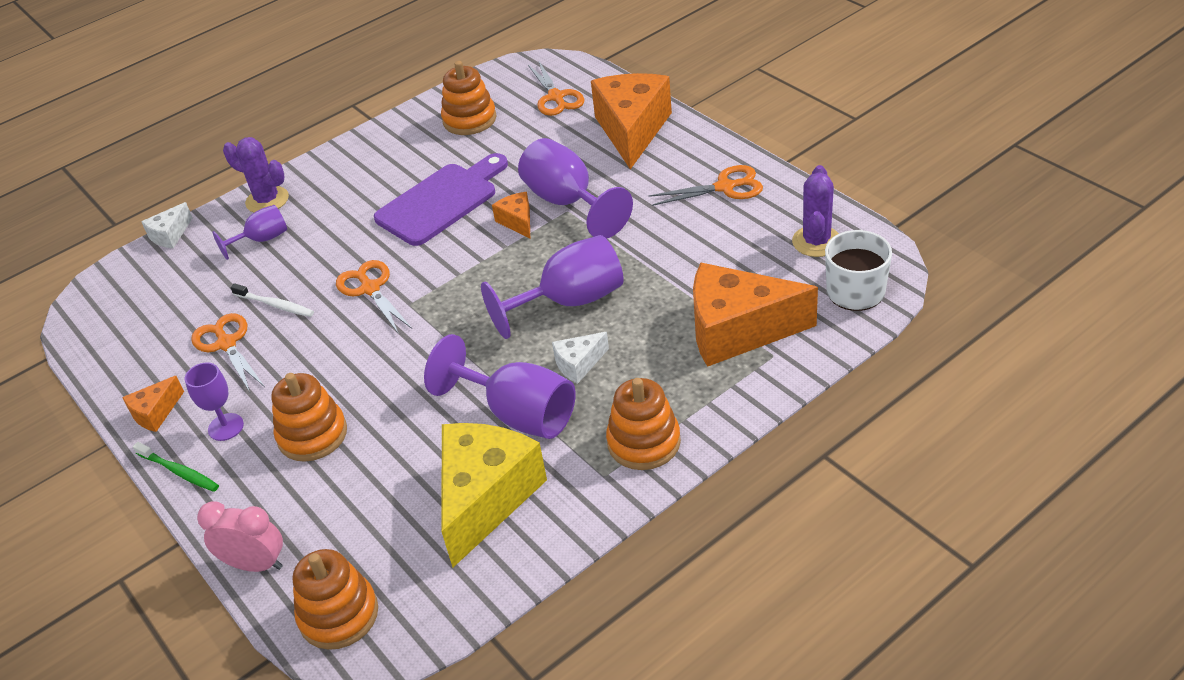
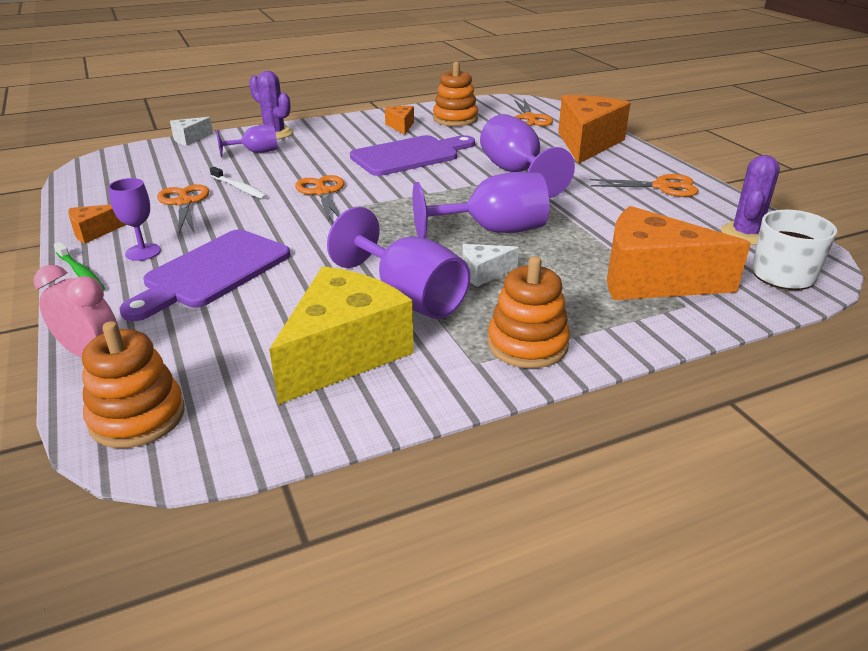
camera: 10 degrees right, 10 degrees down
orange stacking toy [271,373,347,462] -> purple cutting board [119,230,290,321]
orange cheese [492,192,530,239] -> orange cheese moved to [385,106,414,135]

